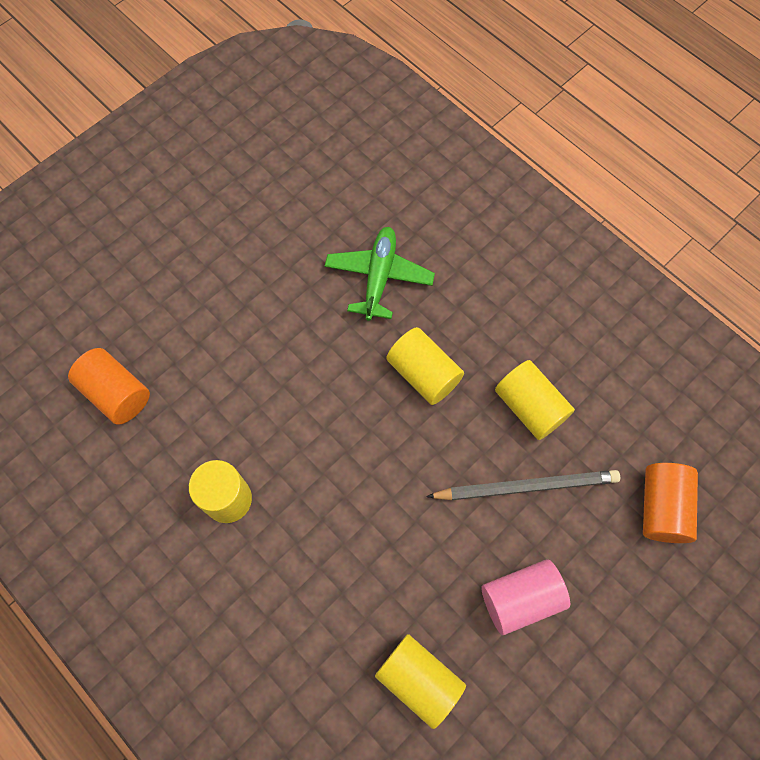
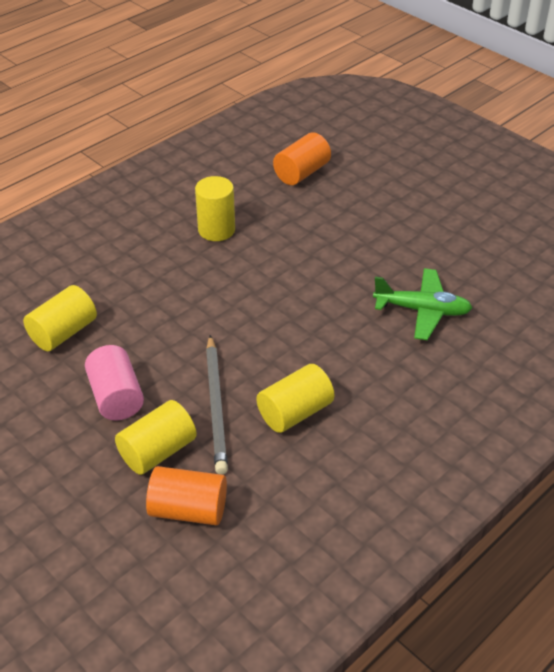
camera: 90 degrees right, 25 degrees down
yellow cylinder [386,327,464,405] -> yellow cylinder moved to [115,400,197,475]

